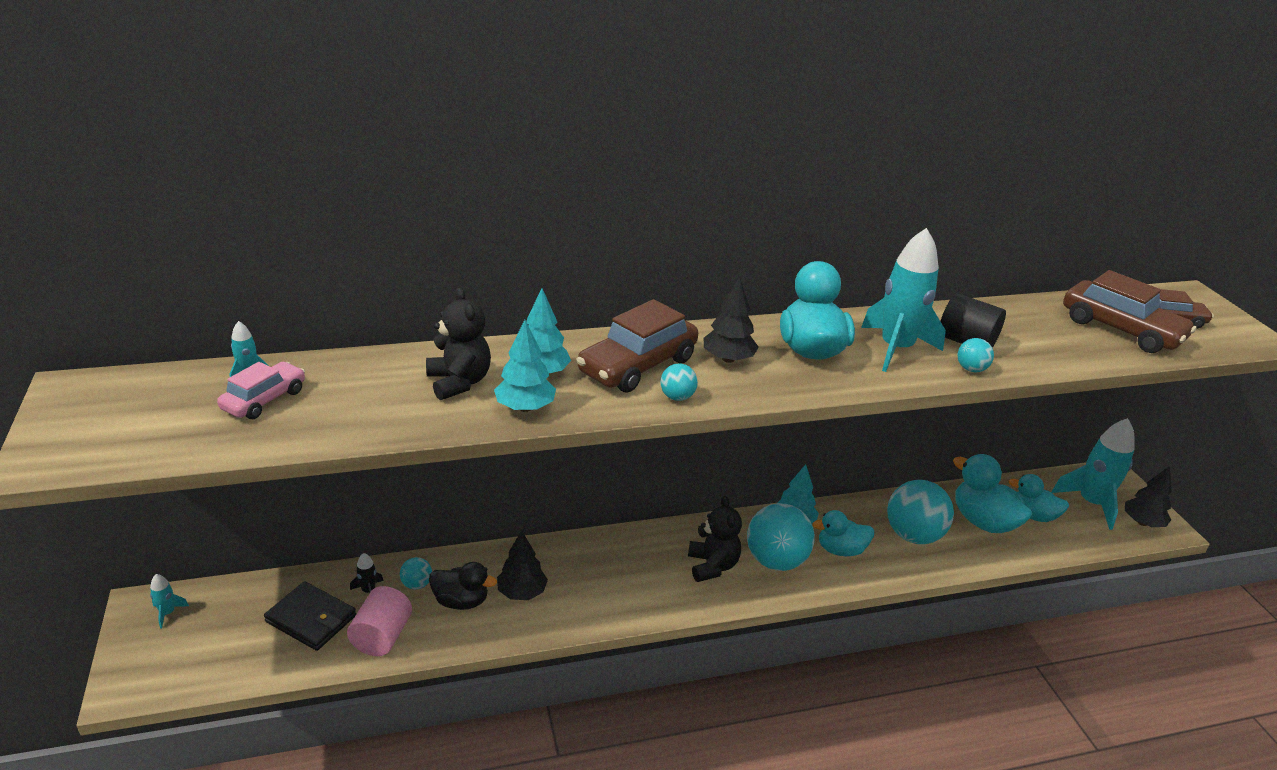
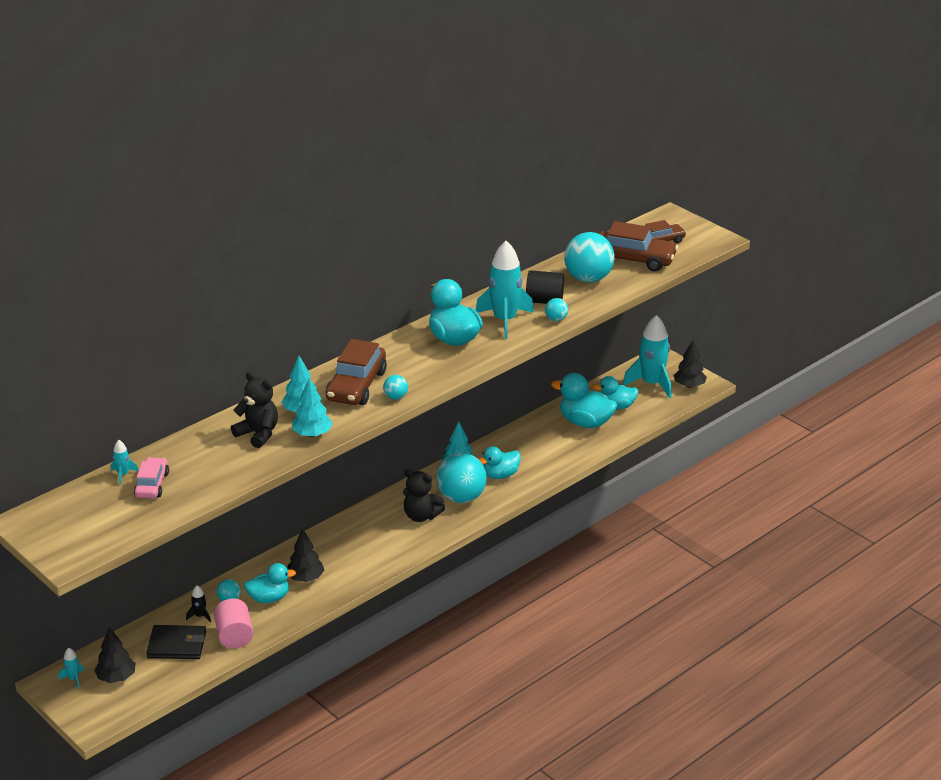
camera: 25 degrees left, 0 degrees up
black duck [429,562,497,610] -> turquoise duck [244,563,296,603]
black teddy bear [688,496,742,582] -> black teddy bear turned 150 degrees clockwise [403,469,445,522]
black tree [704,277,759,363] -> black tree moved to [94,627,135,683]
turquoise ball [887,480,954,544] -> turquoise ball moved to [564,232,615,283]

